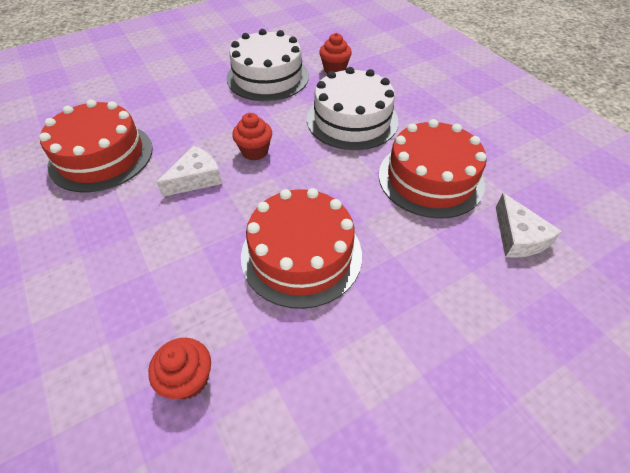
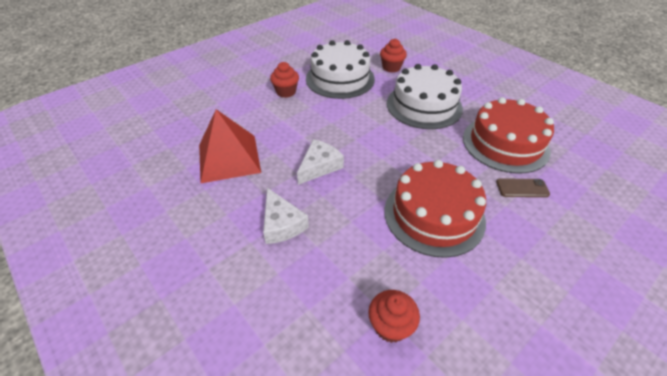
camera: 10 degrees left, 5 degrees down
red cake [39,100,153,192] -> red pyramid [199,109,261,183]
red cupcake [232,113,272,161] -> red cupcake moved to [270,62,299,98]
white cheese [496,193,562,258] -> white cheese moved to [263,188,309,244]
none -> brown phone [496,179,550,197]

